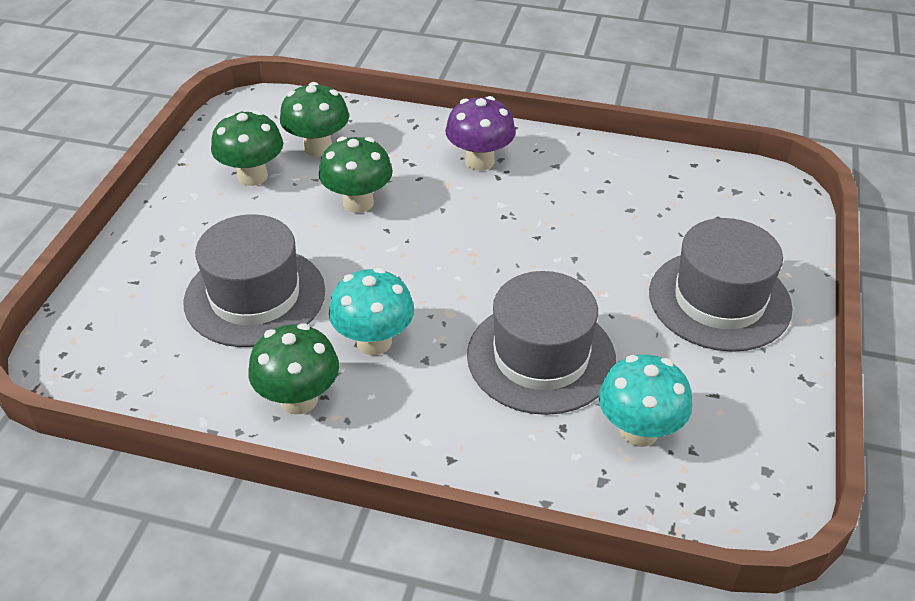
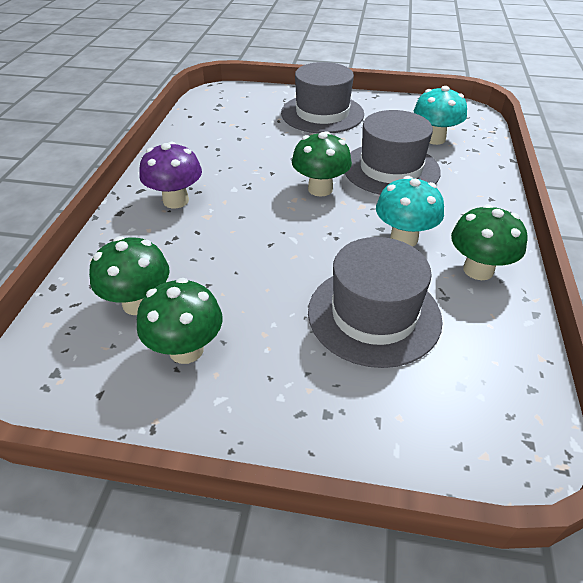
camera: 95 degrees left, 0 degrees up
green mushroom [319,137,393,213] -> green mushroom moved to [292,131,352,197]

